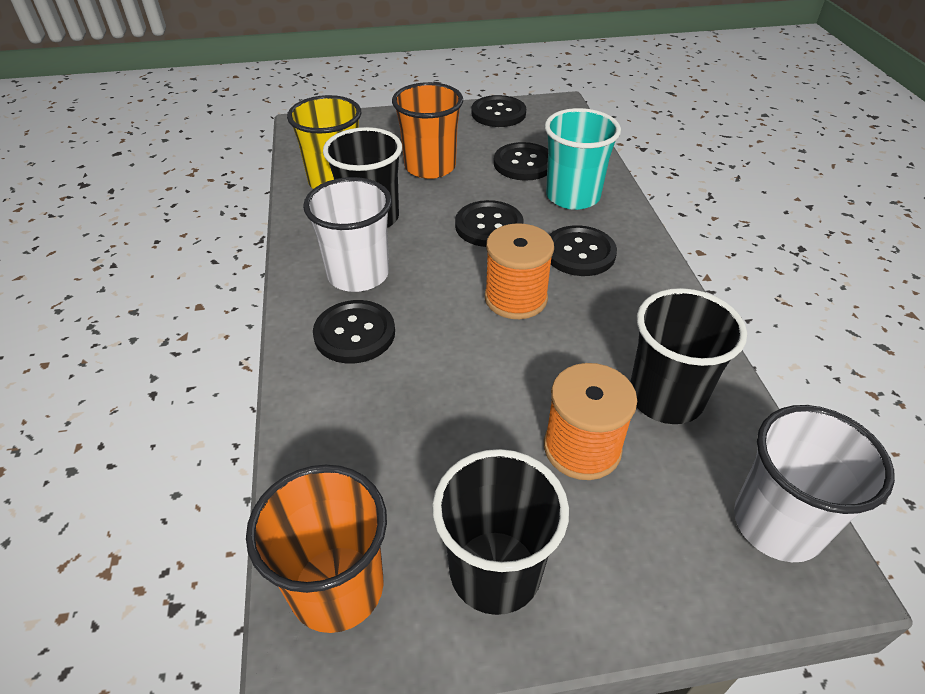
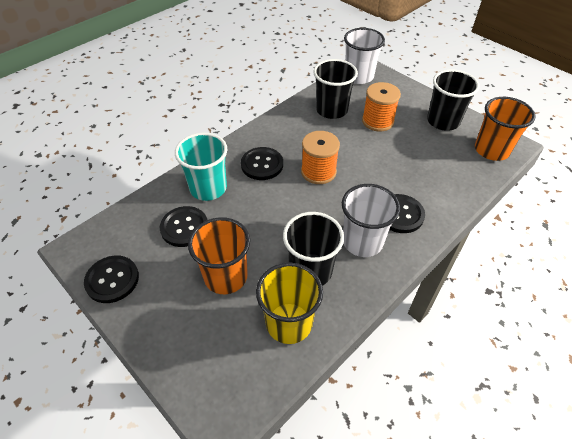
camera: 125 degrees left, 5 degrees up
black button [455,200,524,247] -> none

